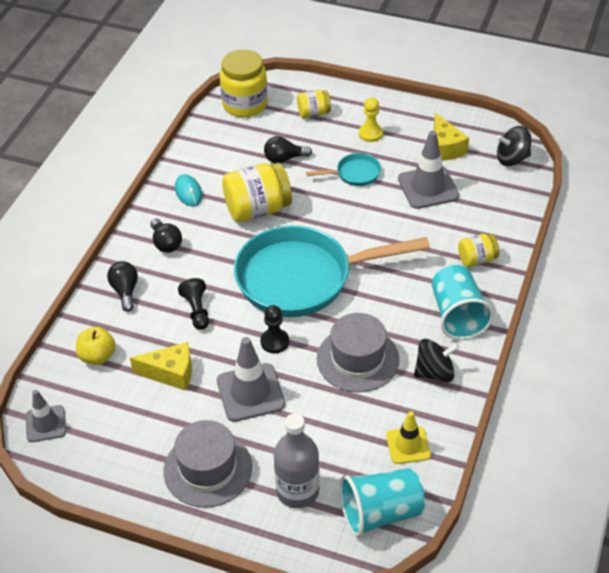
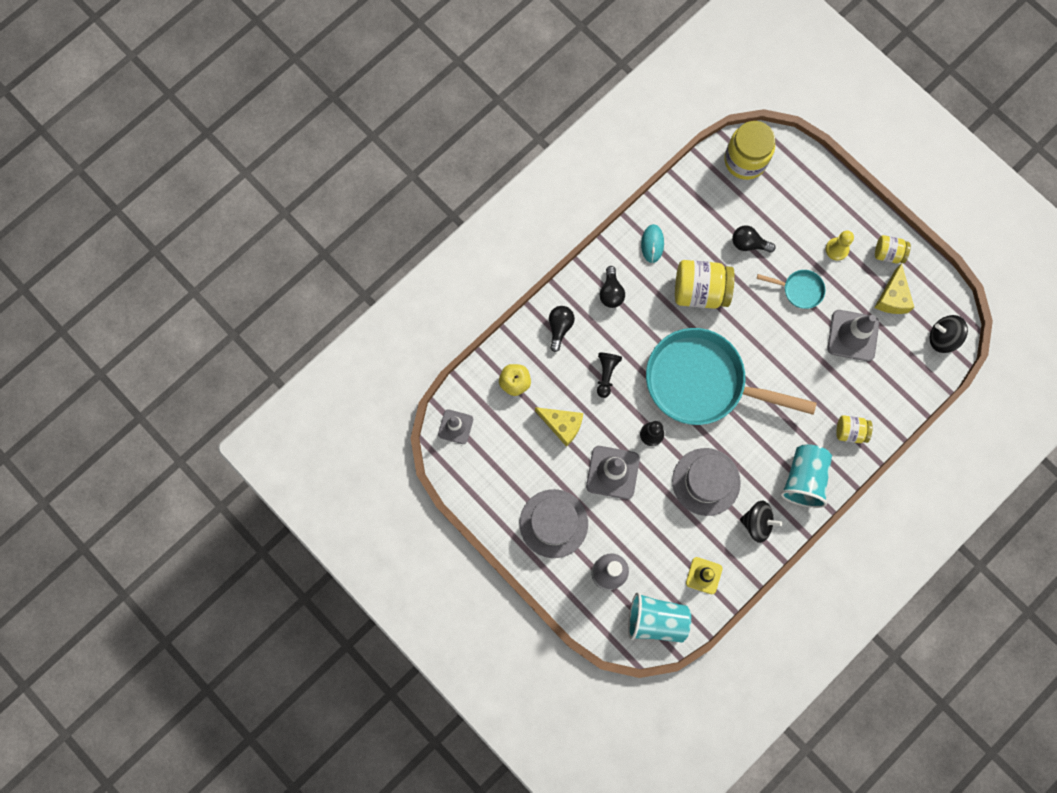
camera: 25 degrees right, 30 degrees up
yellow jar [297,90,331,118] -> yellow jar moved to [875,235,911,263]

